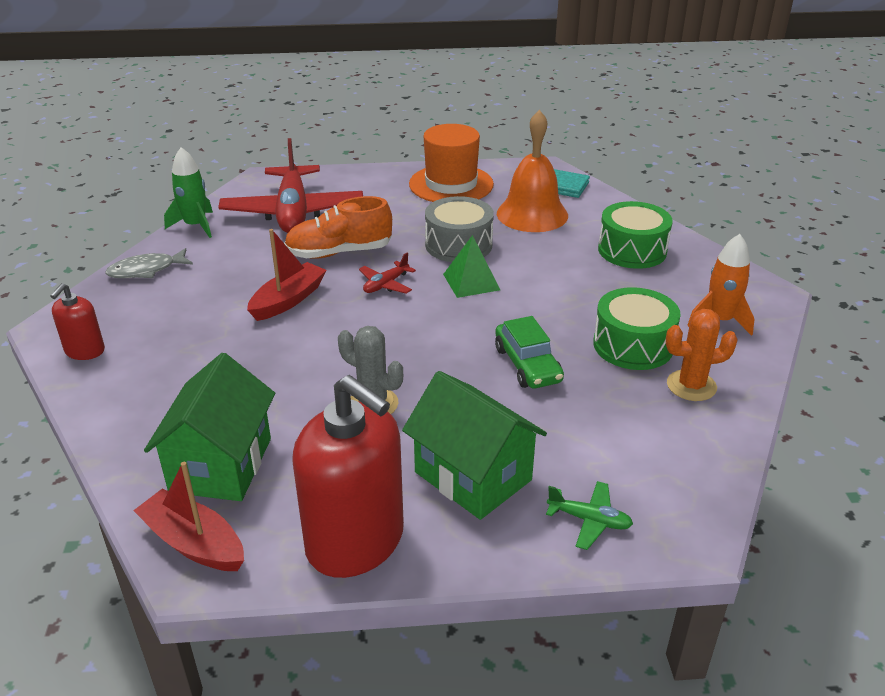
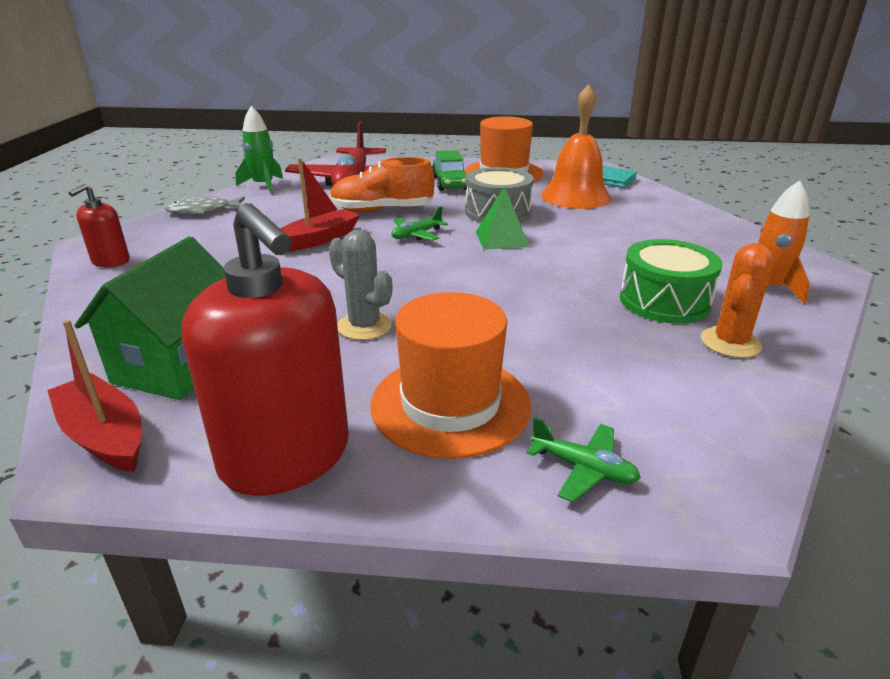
camera: 10 degrees right, 5 degrees down
red plane [359,253,416,294] -> green plane [392,206,448,241]
green house [402,371,547,520] -> orange hat [370,292,531,459]
green car [495,316,564,389] -> green car moved to [432,150,467,191]
green drum [598,201,673,269] -> none
orange cactus [665,309,738,401] -> orange cactus turned 60 degrees counterclockwise [701,243,774,358]

